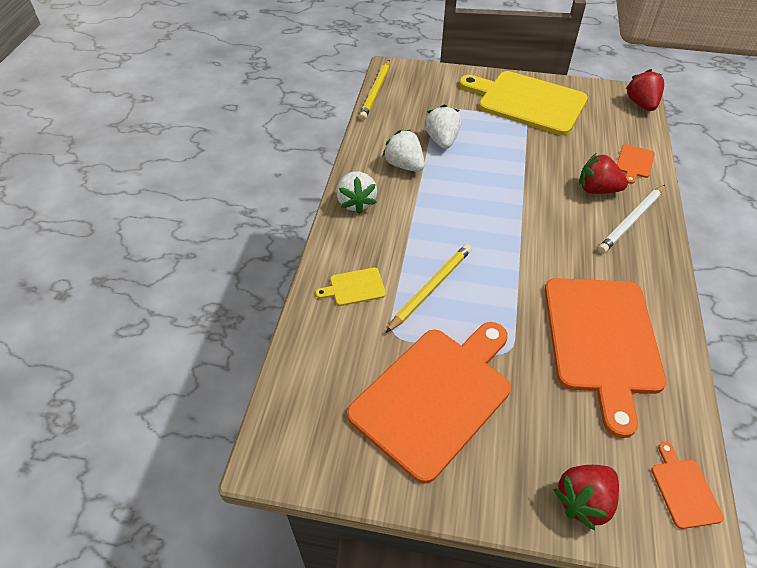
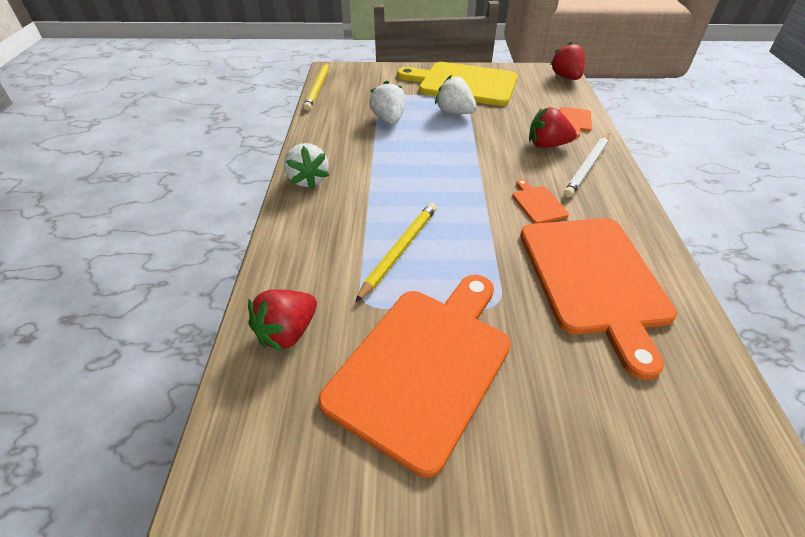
camera: 10 degrees left, 5 degrees down
yellow cutting board [315,268,386,306] -> none
white strawberry [382,130,425,172] -> white strawberry moved to [435,75,477,114]
red strawberry [553,465,619,531] -> red strawberry moved to [248,289,317,352]
orange cutting board [651,442,724,529] -> orange cutting board moved to [512,179,569,224]

